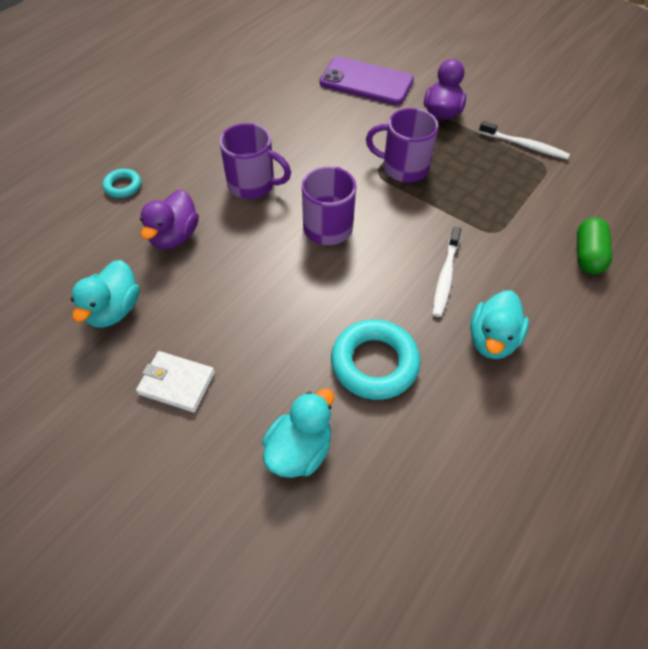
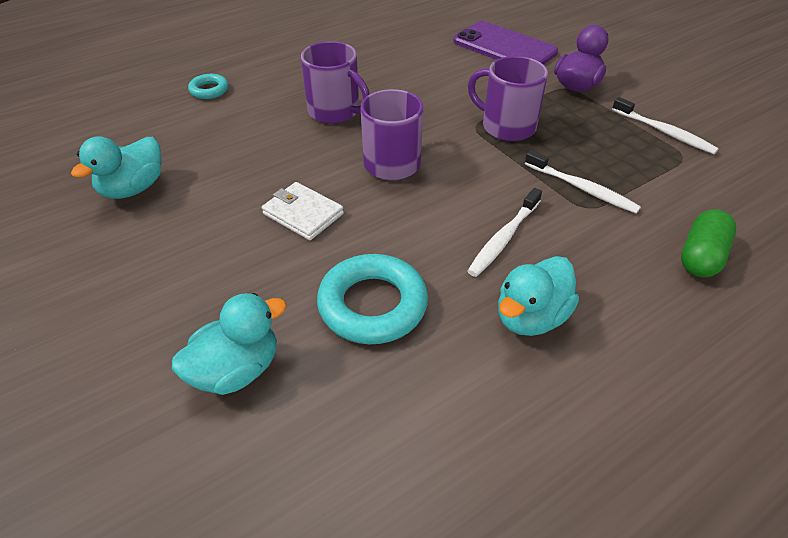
camera: 20 degrees right, 10 degrees down
white wallet [136,351,215,412] -> white wallet moved to [262,182,344,240]
purple duck [140,190,199,249] -> none
none -> white toothbrush [525,150,641,214]

